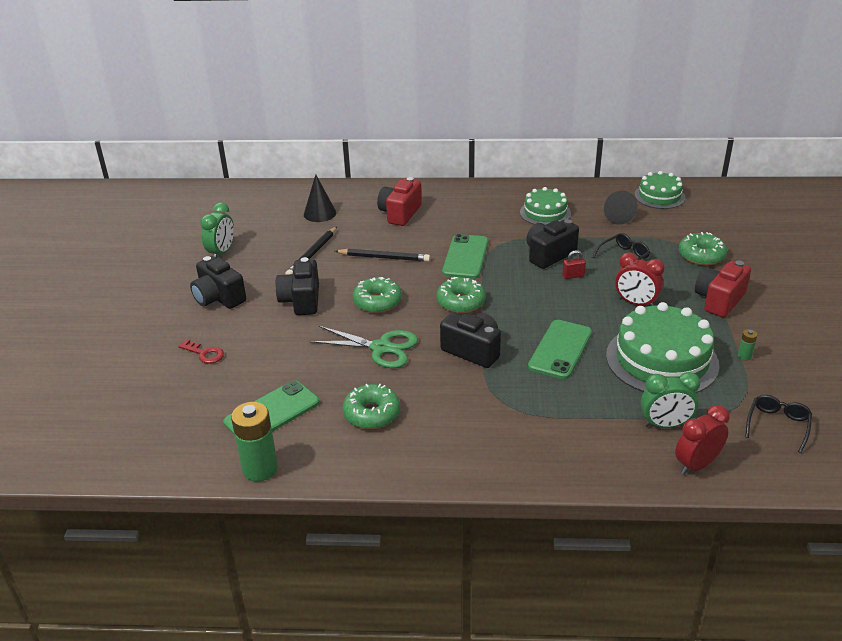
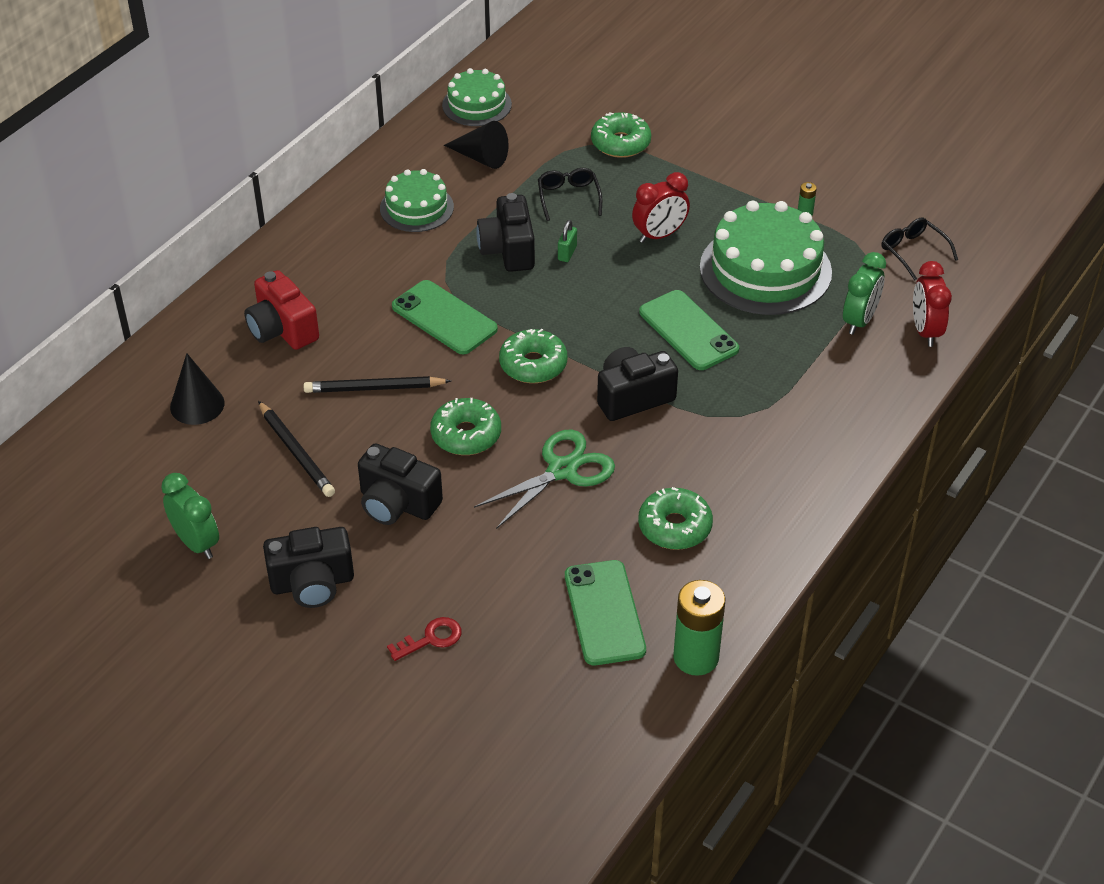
camera: 60 degrees left, 10 degrees up
black pencil [335,249,430,262] -> black pencil turned 135 degrees counterclockwise [304,376,451,393]
red padlock [562,250,586,279] -> green padlock [558,220,577,262]
red camera [695,260,751,317] -> none

